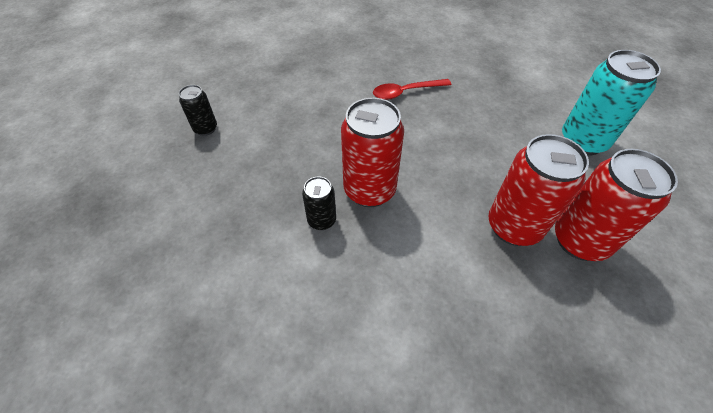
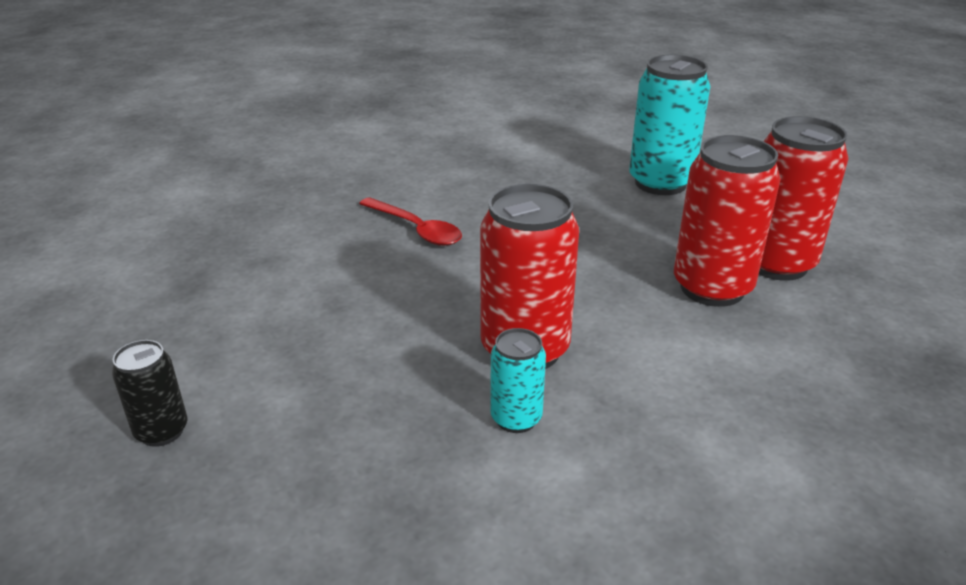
camera: 45 degrees left, 20 degrees down
black can [302,177,336,230] -> turquoise can [490,328,546,433]
red spoon [373,79,451,100] -> red spoon turned 75 degrees counterclockwise [359,197,462,246]

